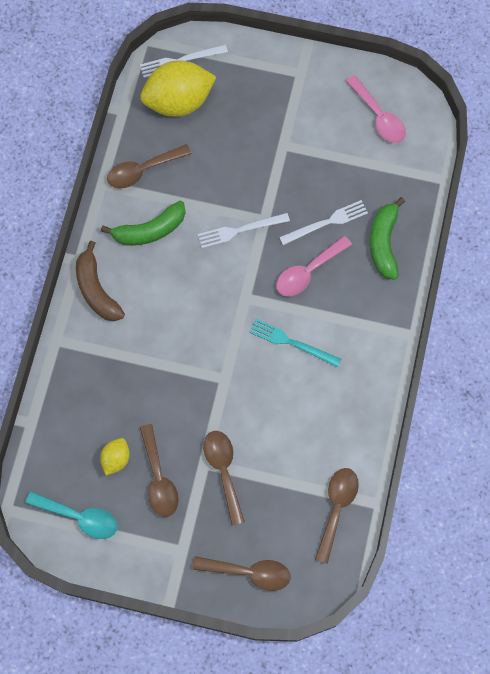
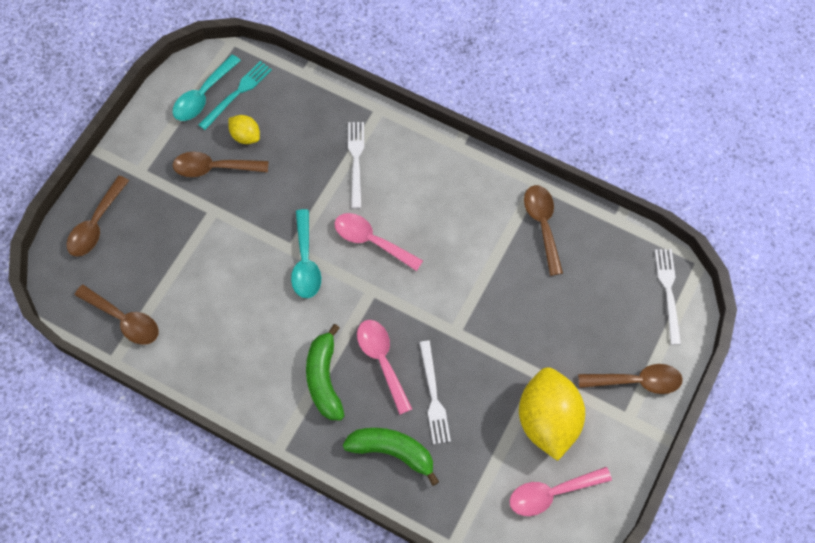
camera: 105 degrees right, 5 degrees down
brown banana [76,241,125,321] -> none
green banana [101,201,186,246] -> green banana moved to [306,324,345,420]
yellow lemon [140,60,216,117] -> yellow lemon moved to [519,367,585,461]
white fork [198,213,290,248] -> white fork moved to [348,122,364,209]
brown spoon [203,431,245,525] -> brown spoon moved to [578,364,683,394]
turquoise fork [249,319,341,368] -> turquoise fork moved to [198,61,272,130]
none -> turquoise spoon [291,209,321,298]
none -> pink spoon [335,213,423,271]

